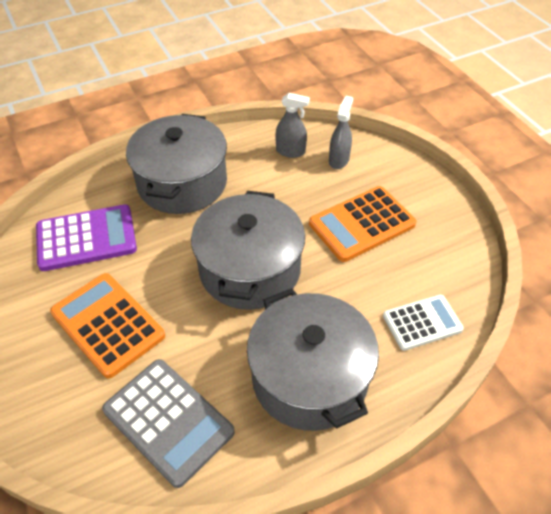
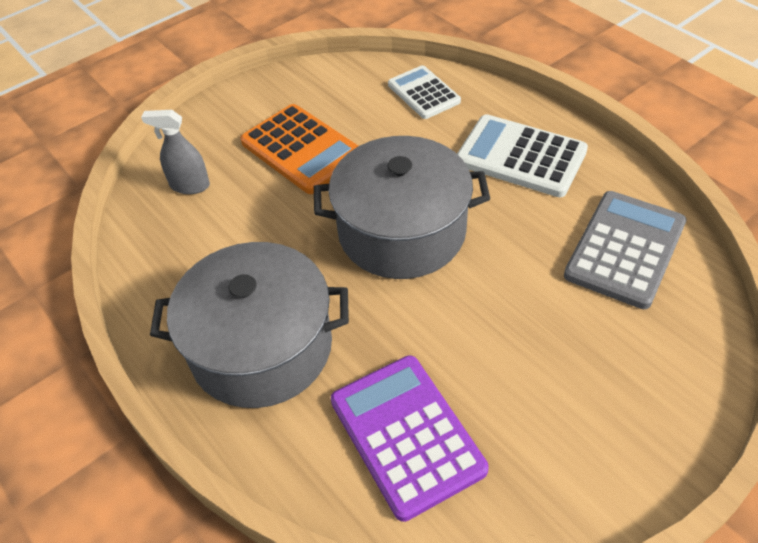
camera: 100 degrees left, 0 degrees up
orange calculator [50,273,165,379] -> none
grey pot [247,288,379,431] -> white calculator [457,114,588,197]
grey spray bottle [276,93,310,158] -> none

